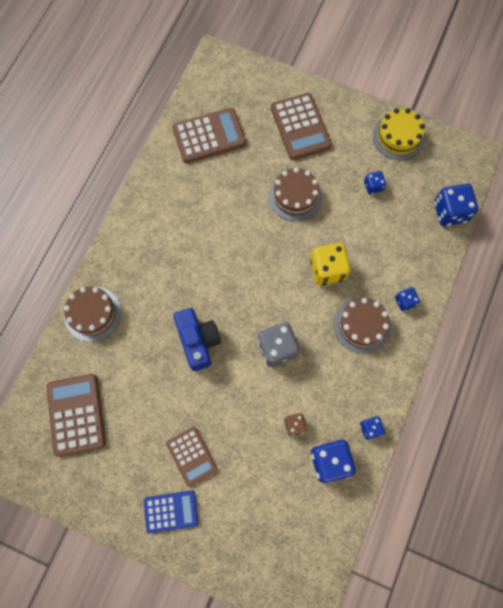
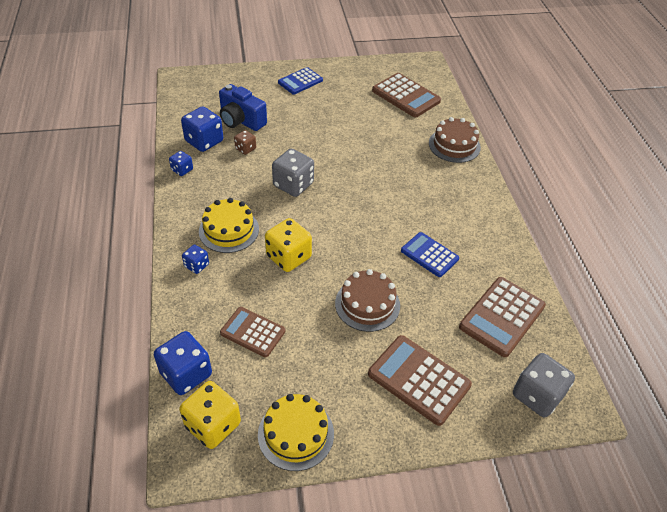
camera: 145 degrees right, 25 degrees down
brown calculator [166,427,218,487] -> brown calculator moved to [220,307,285,357]
blue camera [174,308,221,371] -> blue camera moved to [219,84,267,131]
brown cake [333,298,391,354] -> yellow cake [199,198,259,253]
blue dice [364,171,386,194] -> none
none -> yellow dice [179,381,241,449]
none -> blue calculator [401,232,459,277]
none -> grey dice [513,353,575,417]

